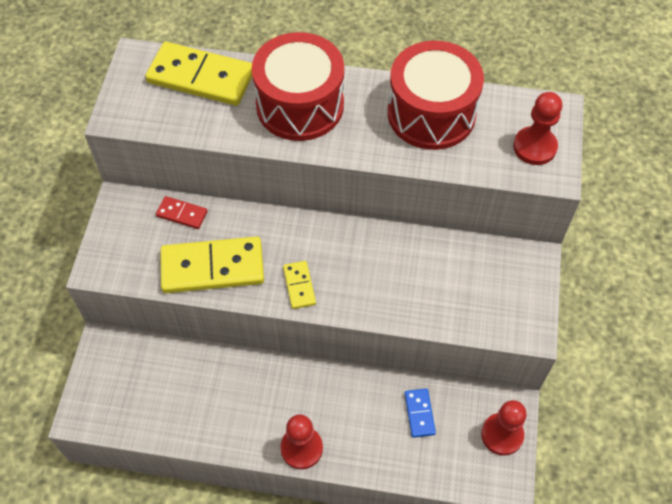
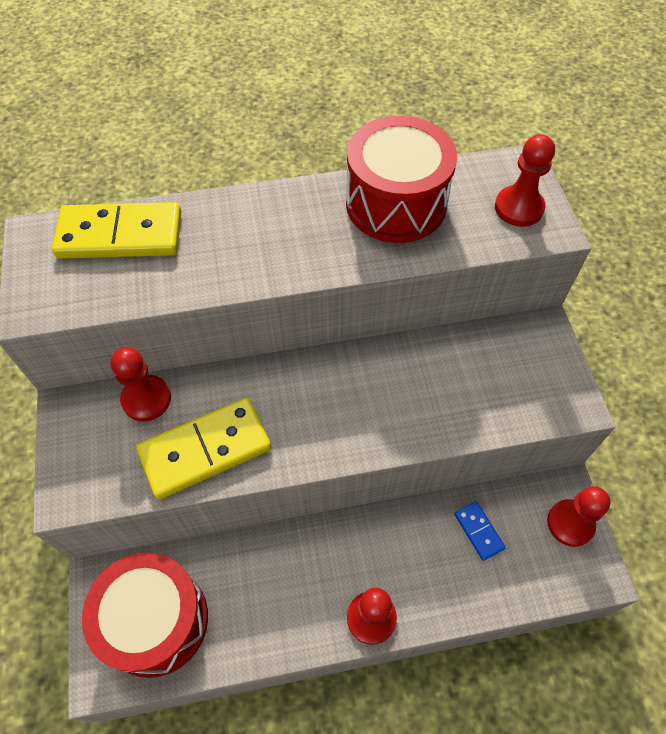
camera: 20 degrees left, 0 degrees up
red domino [156,196,208,229] -> red pawn [110,347,171,421]
red drum [252,32,344,141] -> red drum moved to [82,552,208,678]
yellow domino [283,261,316,309] -> none

